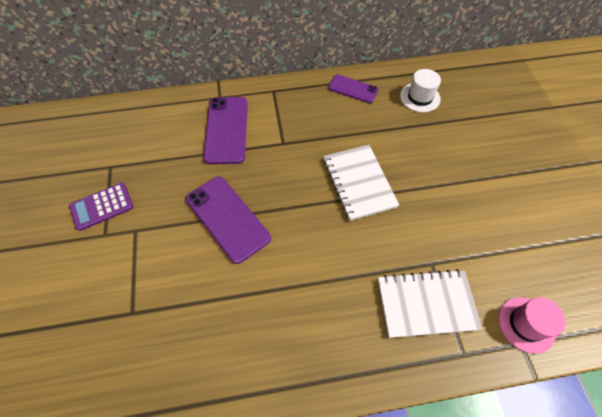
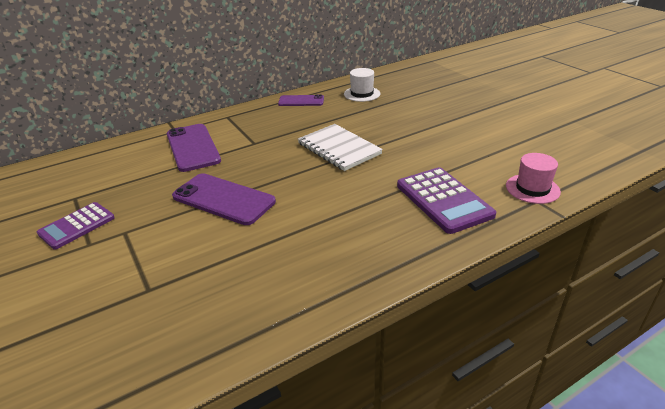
camera: 20 degrees left, 25 degrees down
white notebook [378,269,482,338] -> purple calculator [397,167,496,234]

